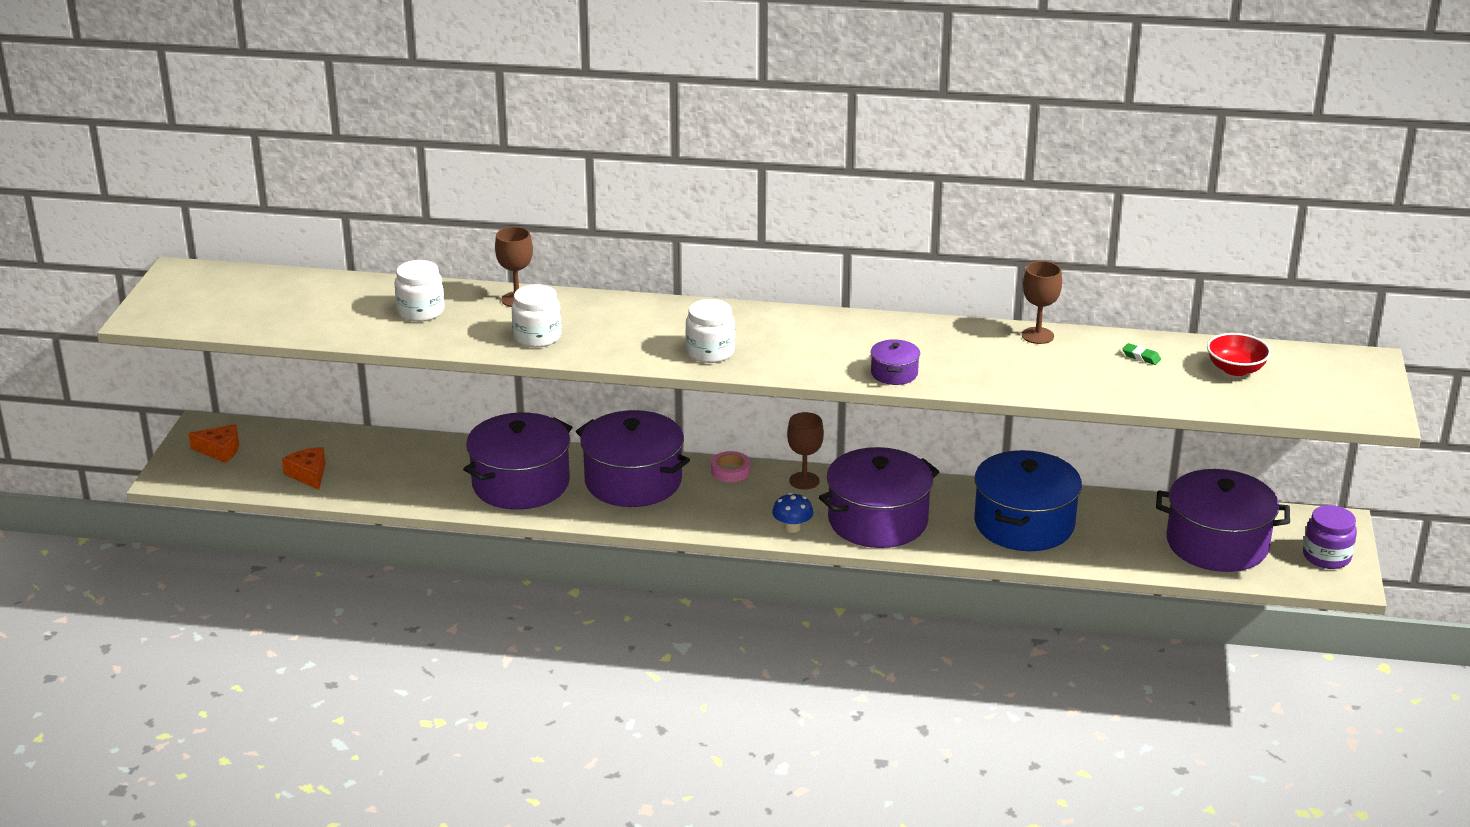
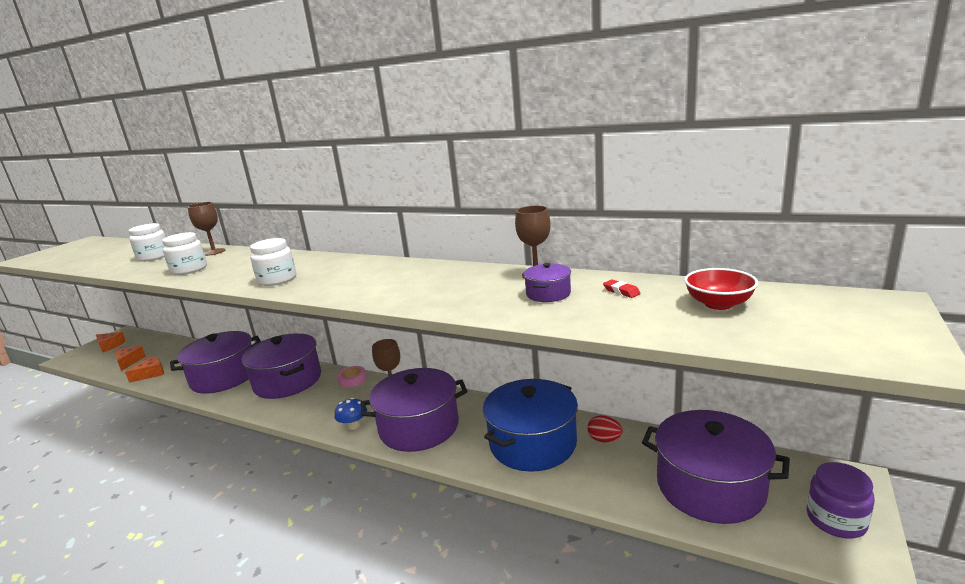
camera: 20 degrees right, 10 degrees down
purple pot [871,339,920,385] -> purple pot moved to [524,263,571,302]
green eraser [1123,343,1161,365] -> red eraser [603,279,641,298]
none -> orange cheese [125,356,164,383]
none -> red egg [587,415,623,442]

